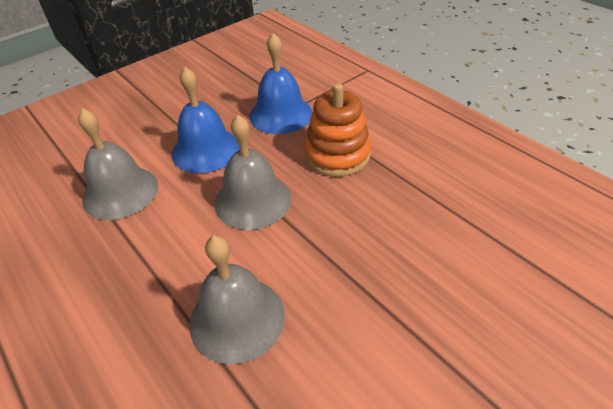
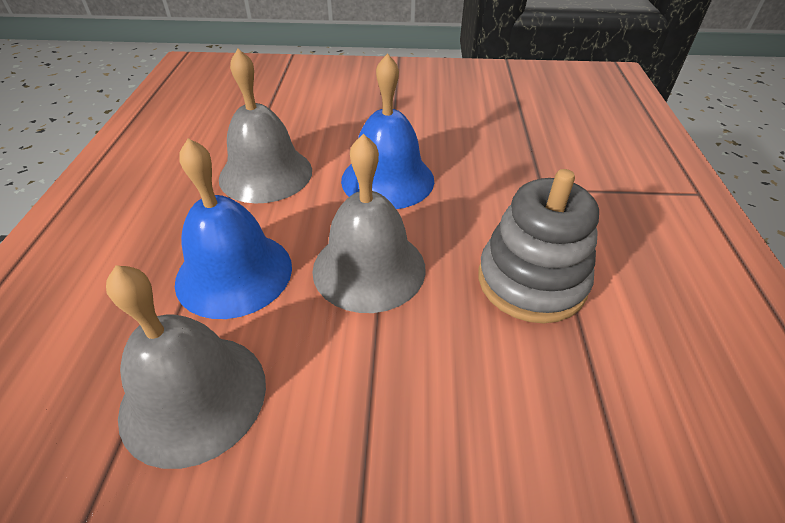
camera: 40 degrees right, 0 degrees up
blue bell [249,33,313,134] -> blue bell moved to [175,138,292,319]
orange stacking toy [304,83,371,177] -> grey stacking toy [478,169,599,323]

